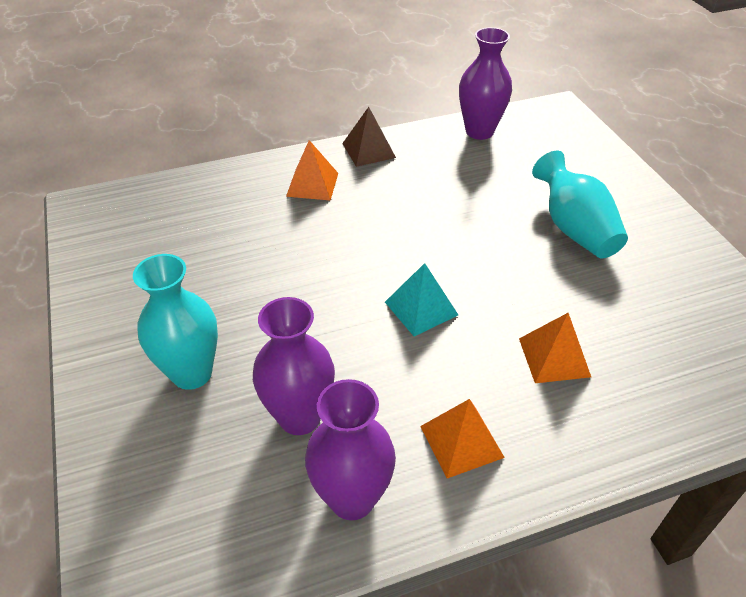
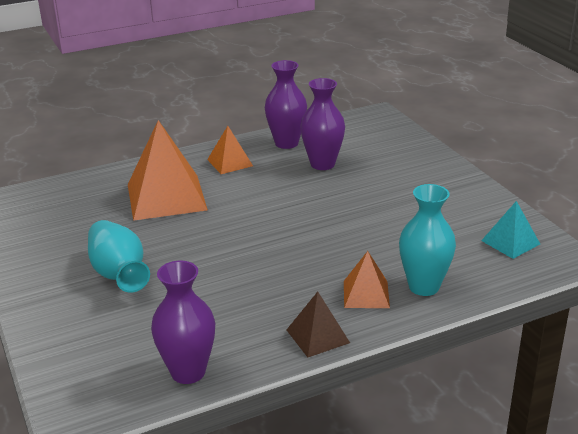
camera: 175 degrees right, 15 degrees down
turquoise vase [133,254,218,390] -> turquoise vase moved to [399,184,456,296]
turquoise pyramid [385,263,458,336] -> turquoise pyramid moved to [481,201,540,259]
orange pyramid [519,313,591,383] -> orange pyramid [128,120,208,221], size x1.93

